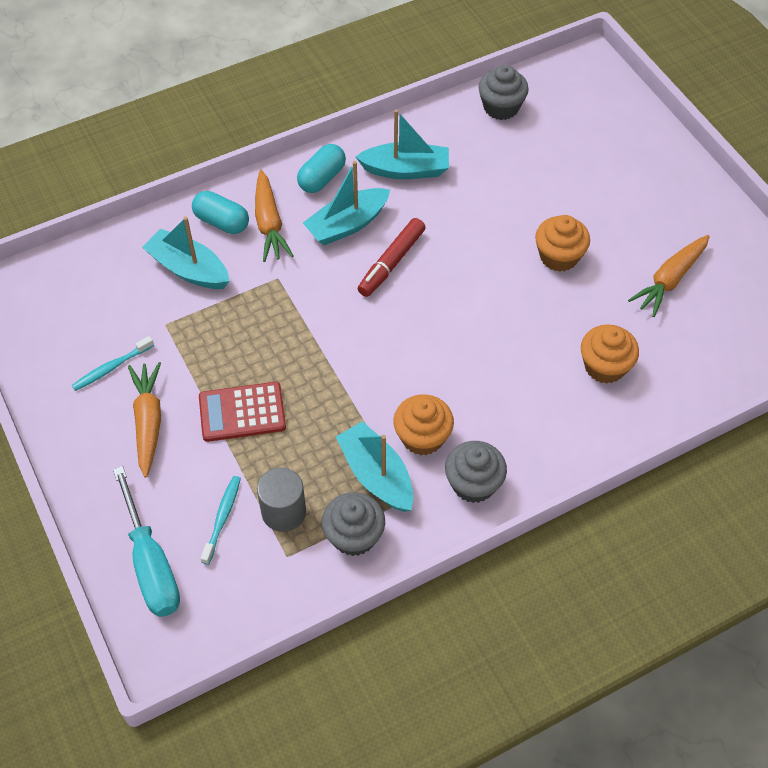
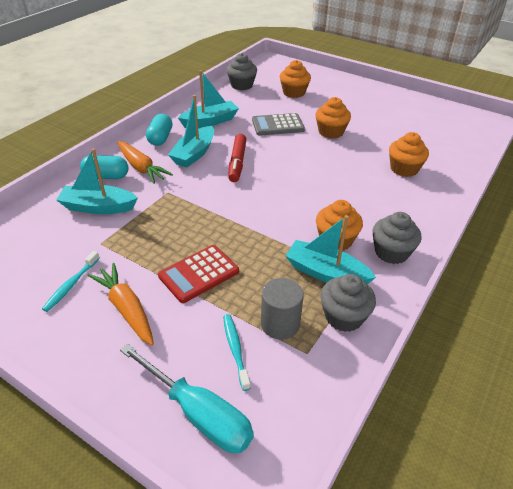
camera: 30 degrees left, 15 degrees down
orange carrot [628,235,710,317] -> none
none -> grey calculator [252,113,305,136]
none -> orange cupcake [280,60,311,98]

